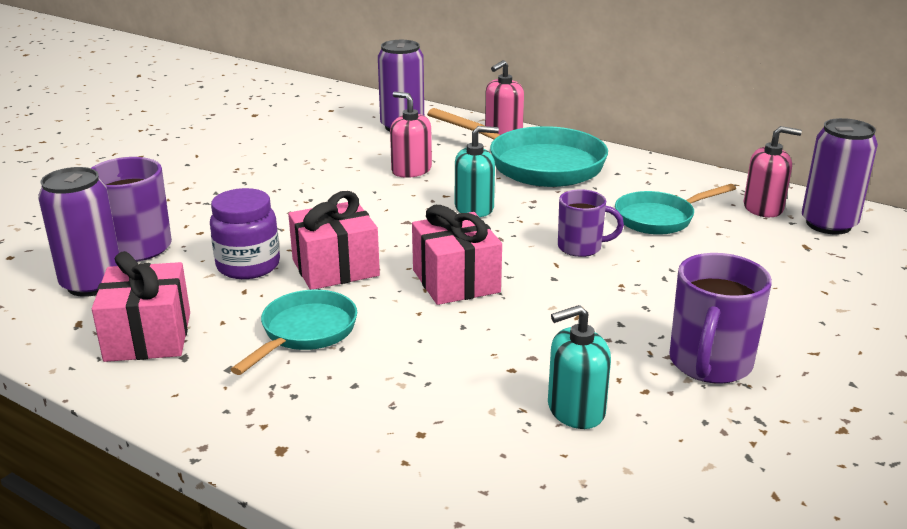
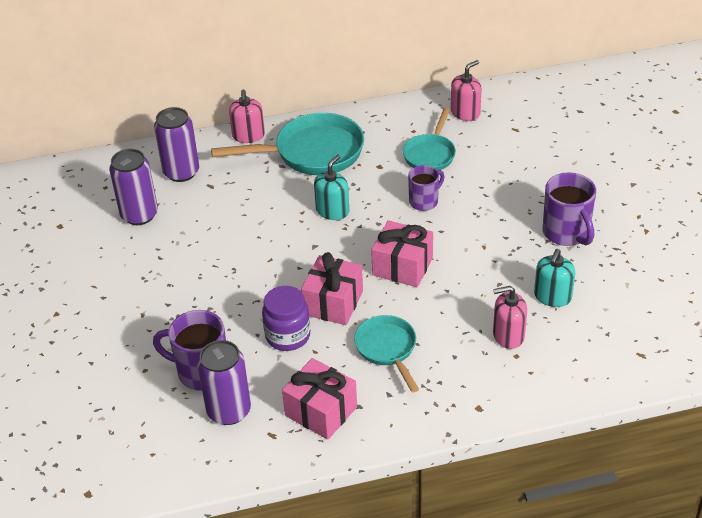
camera: 45 degrees left, 15 degrees up
pink soap dispenser [390,92,432,178] -> pink soap dispenser moved to [493,286,527,349]
purple can [802,118,878,235] -> purple can moved to [109,149,158,225]

